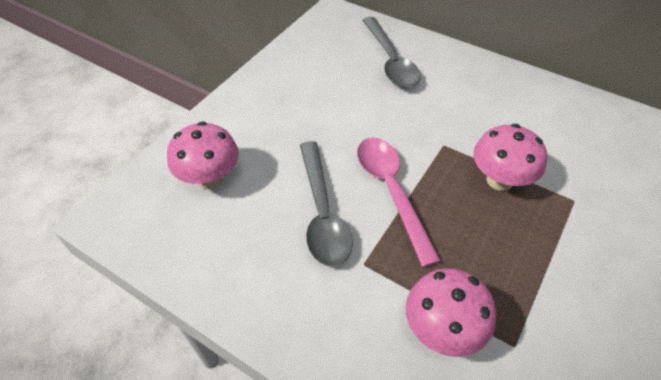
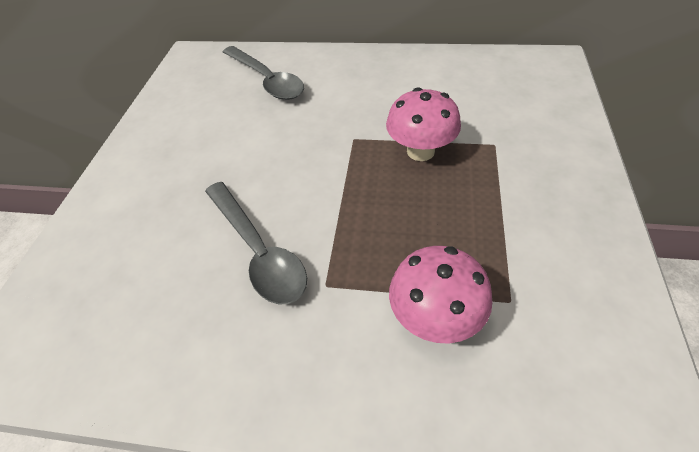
camera: 20 degrees left, 0 degrees up
pink mushroom [167,121,239,189] -> none
pink spoon [357,138,441,267] -> none

